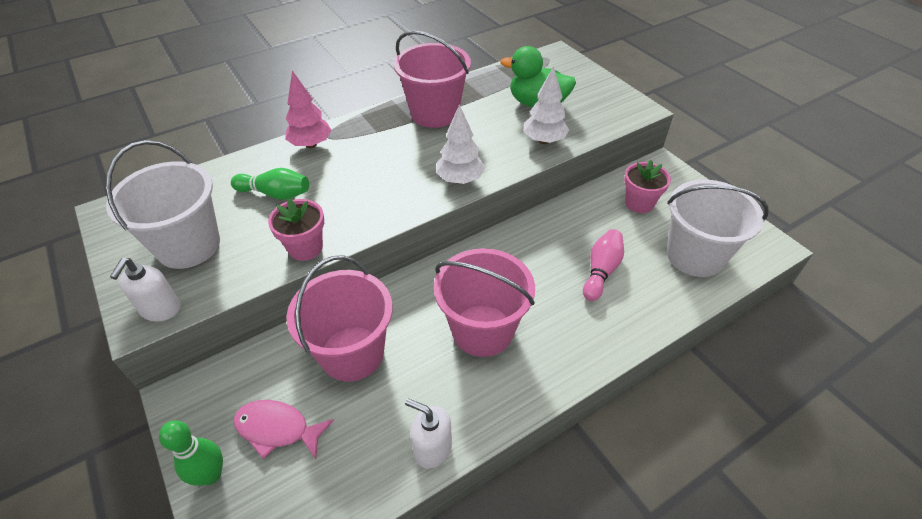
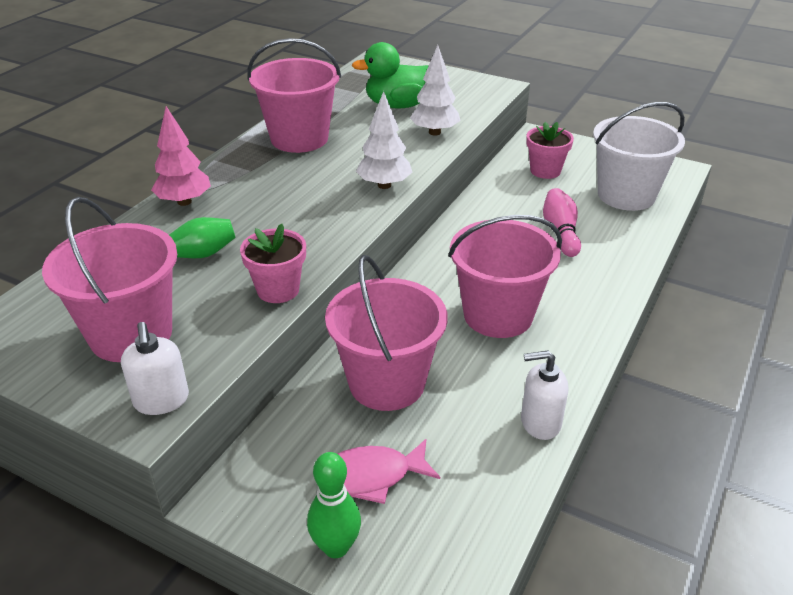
camera: 30 degrees left, 10 degrees down
white bucket [106,140,220,269] -> pink bucket [42,197,177,362]

